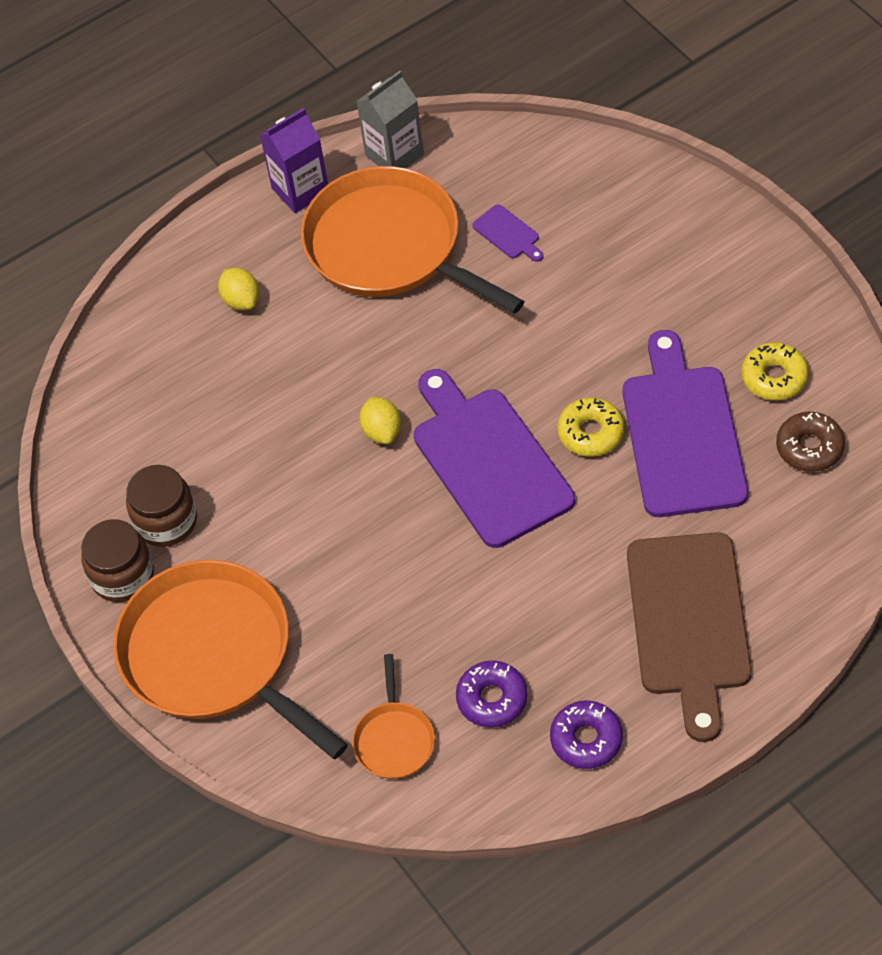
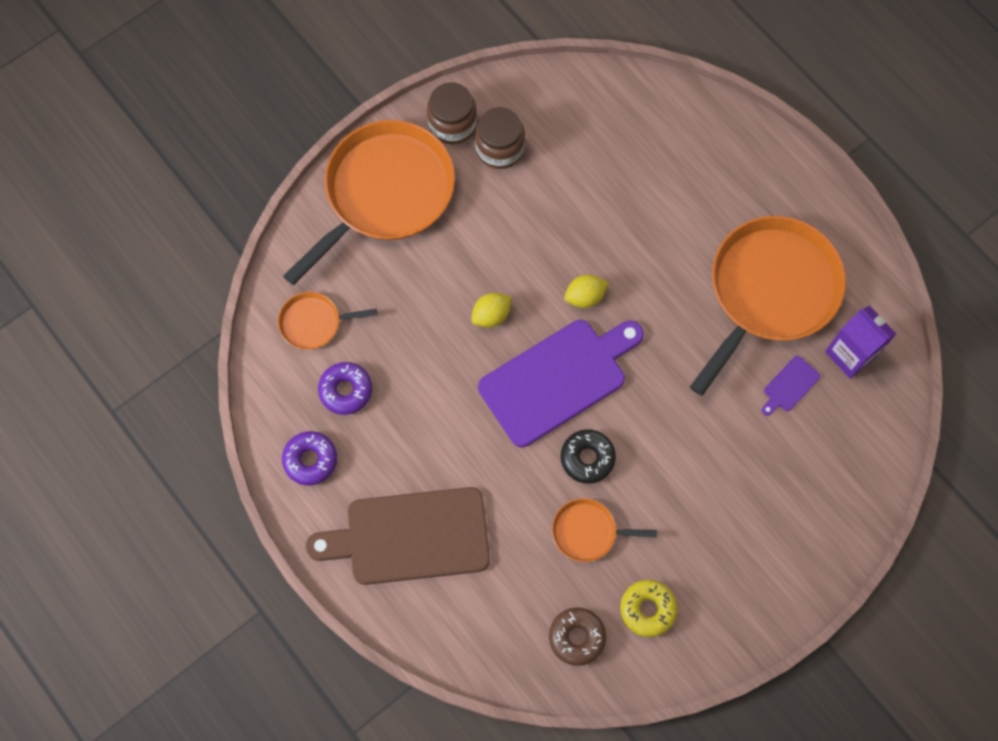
camera: 80 degrees right, 15 degrees up
yellow lemon [218,268,259,310] -> yellow lemon moved to [471,293,511,328]
purple carton [260,108,328,213] -> purple carton moved to [825,305,896,379]
grey carton [356,71,424,168] -> none
yellow donut [557,397,624,457] -> black donut [561,429,616,484]
purple cutting board [623,330,748,517] -> orange pan [552,498,657,562]

